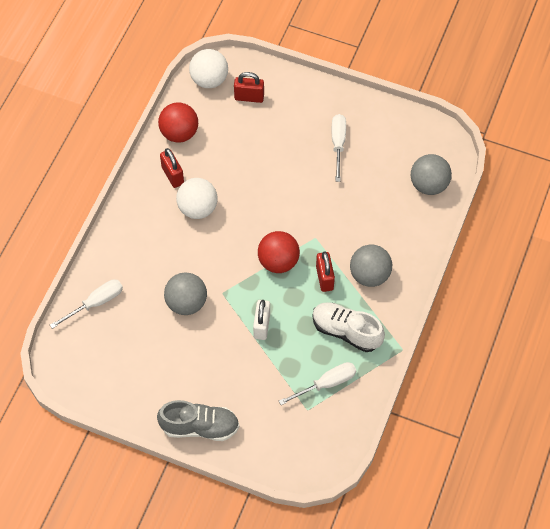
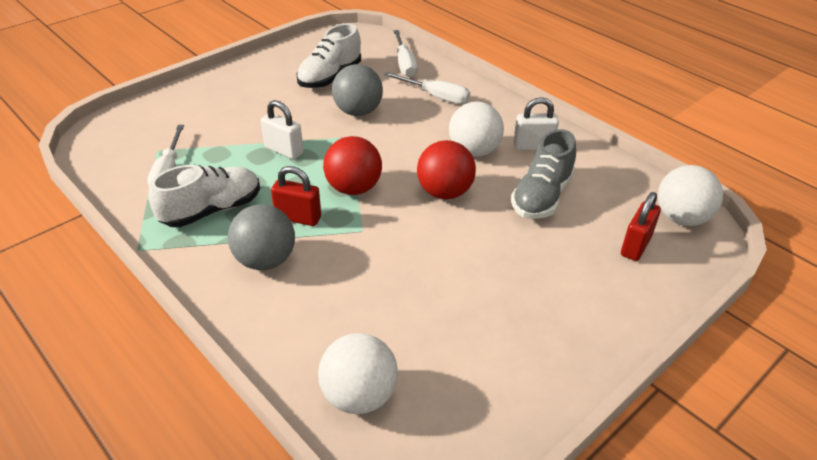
camera: 115 degrees right, 20 degrees down
grey shoe [157,400,239,441] -> grey shoe moved to [511,129,576,219]
red ball [158,102,198,143] -> red ball moved to [417,140,476,199]
red padlock [160,148,184,188] -> white padlock [513,97,559,150]
white screwdriver [332,114,346,182] -> white screwdriver moved to [384,72,470,104]
grey ball [411,154,452,195] -> white ball [318,333,398,414]
none -> white shoe [296,23,361,88]

